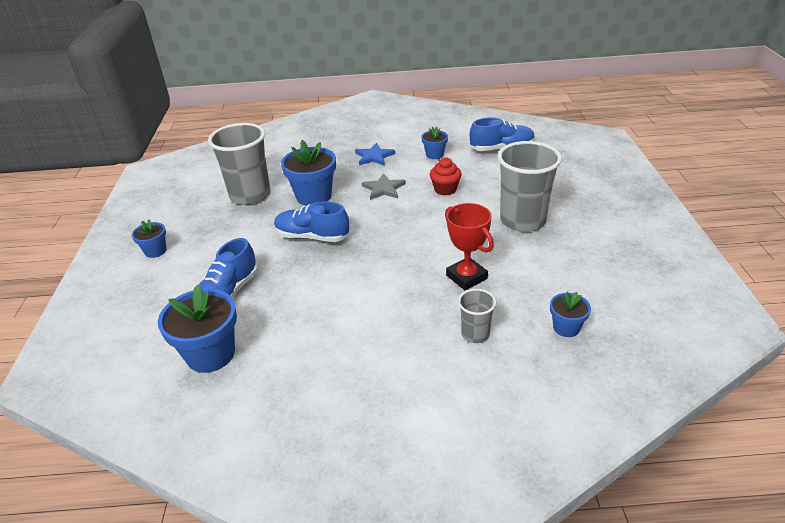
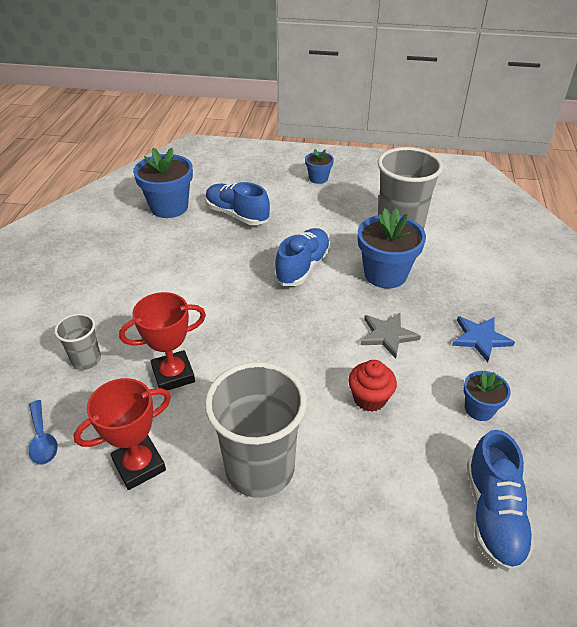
camera: 100 degrees right, 5 degrees up
blue flower pot [550,292,591,337] -> blue spoon [29,400,58,465]
none -> red trophy [74,378,171,490]

